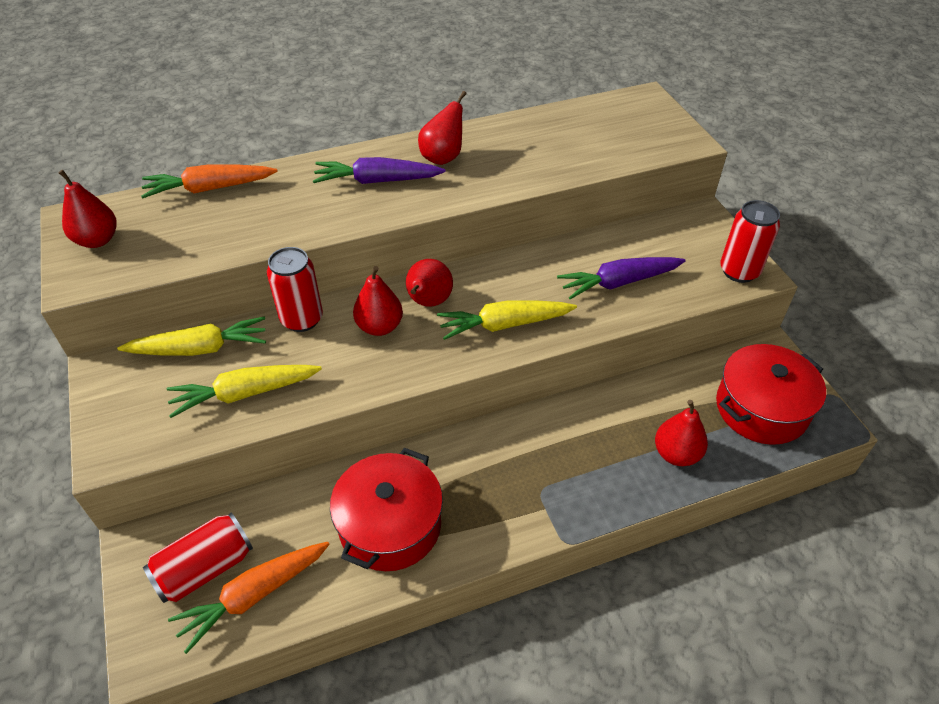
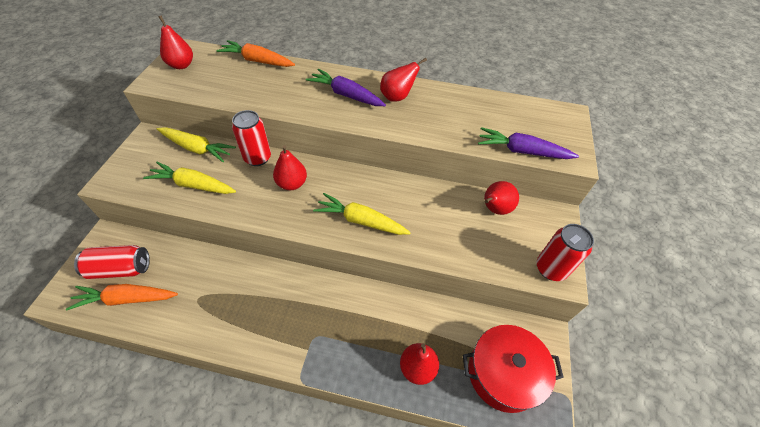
camera: 30 degrees right, 5 degrees up
red pot [330,448,443,571] -> none
red pear [406,259,453,307] -> red pear moved to [484,181,519,215]
purple carrot [557,257,686,299] -> purple carrot moved to [478,127,579,159]

